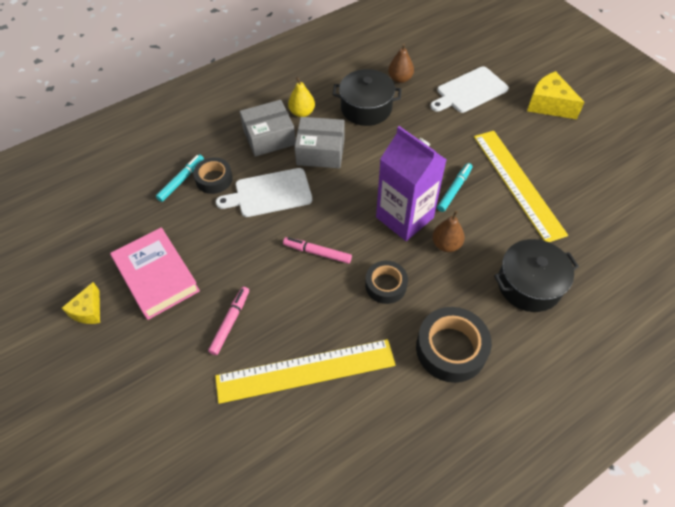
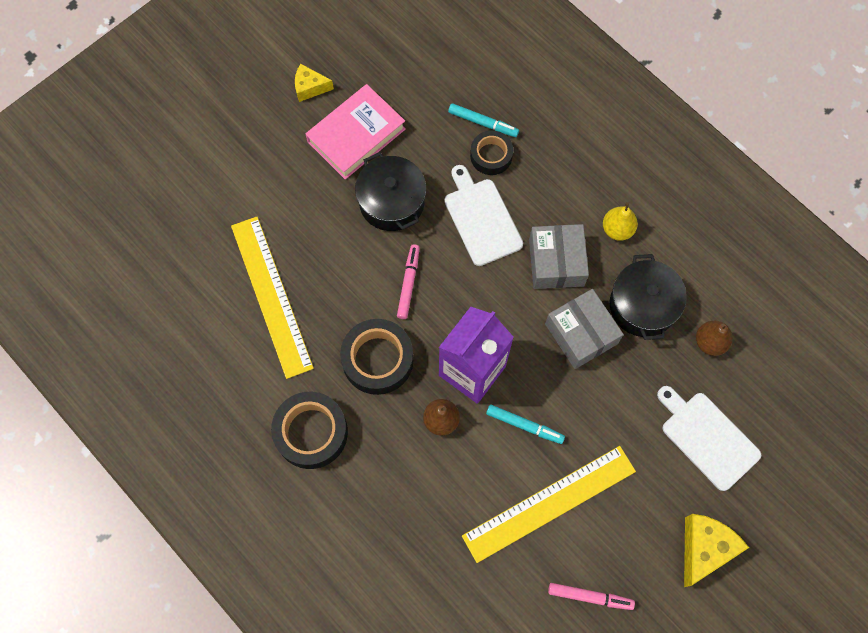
camera: 80 degrees right, 15 degrees up
pink marker [208,287,249,355] -> pink marker moved to [548,583,635,610]
grey box [240,100,296,157] -> grey box moved to [545,289,624,369]
black tape [365,261,408,304] -> black tape [340,319,414,395], size x1.58
black pot [494,239,579,312] -> black pot moved to [355,152,426,231]

